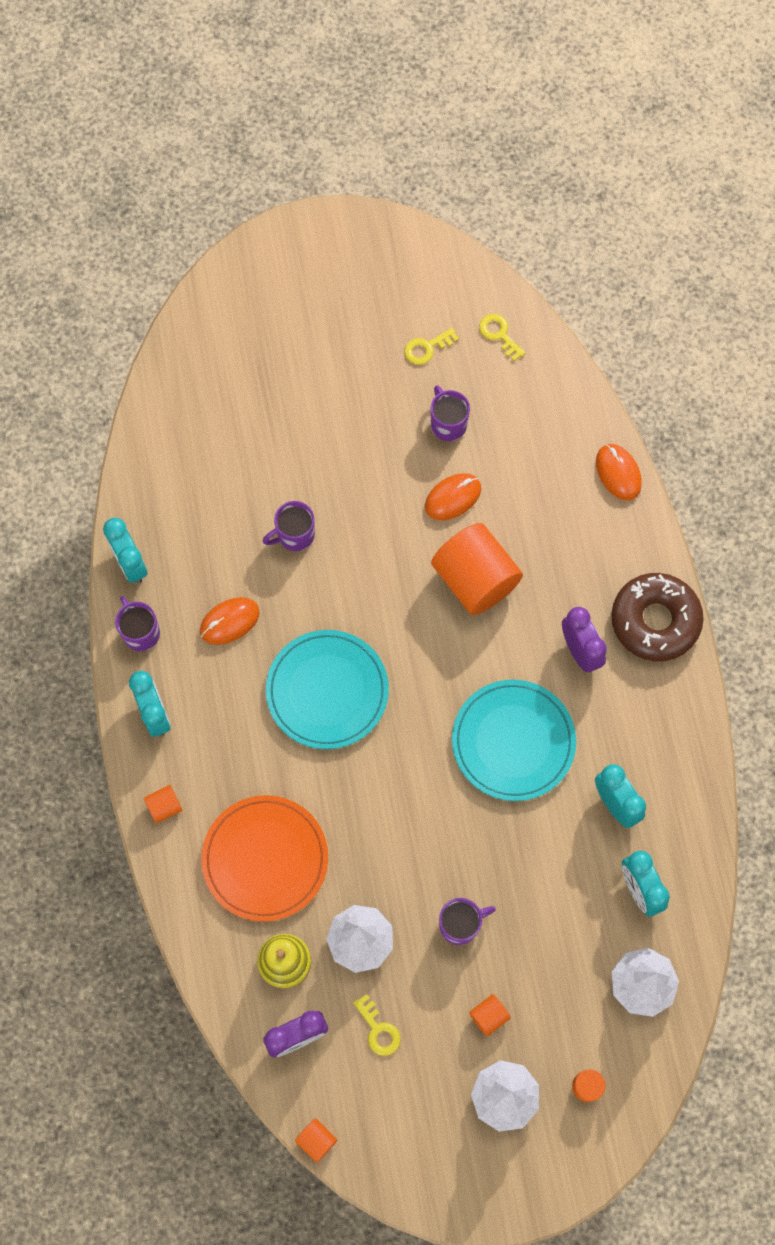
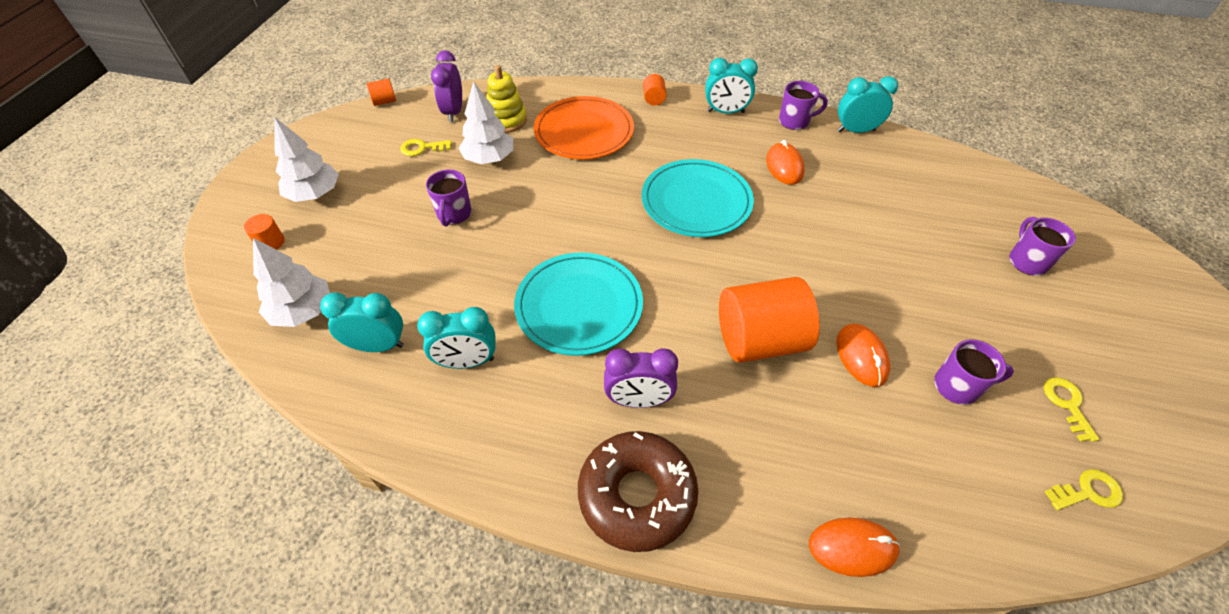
camera: 115 degrees right, 20 degrees down
purple mug [263,501,315,551] -> purple mug moved to [1009,217,1076,276]
orange cylinder [469,994,511,1036] -> none

